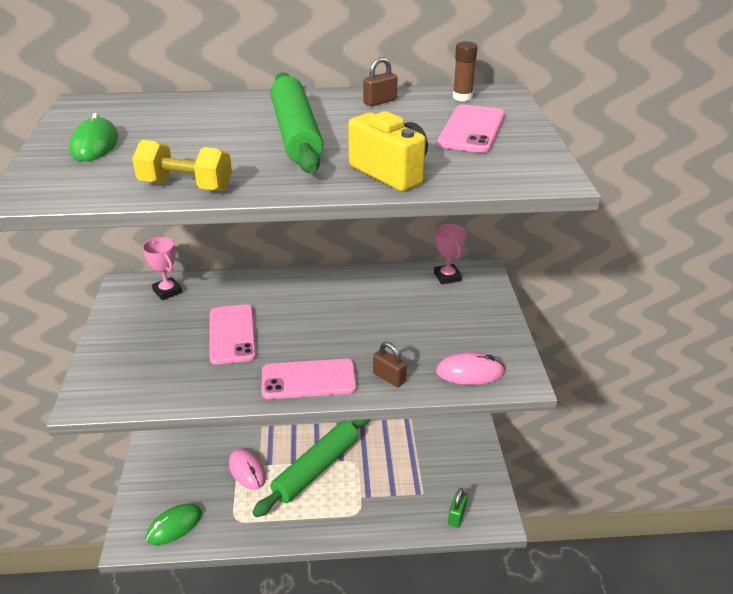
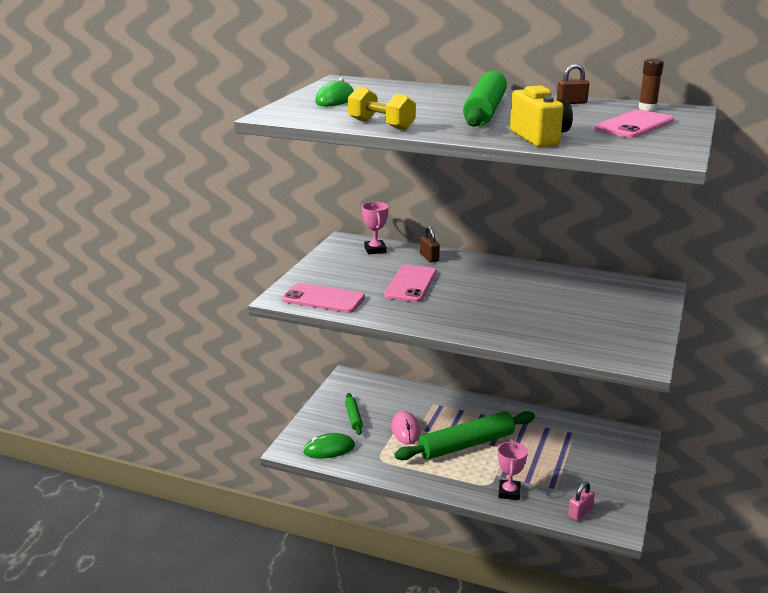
camera: 25 degrees right, 10 degrees down
pink phone [262,359,357,399] -> pink phone moved to [282,283,365,313]
brown padlock [373,342,407,387] -> brown padlock moved to [420,226,440,263]
pink trophy [434,224,467,284] -> pink trophy moved to [498,442,528,500]
pink mouse [436,352,505,385] -> none
green padlock [448,488,468,527] -> pink padlock [568,482,595,521]
none -> green rolling pin [345,393,363,435]

